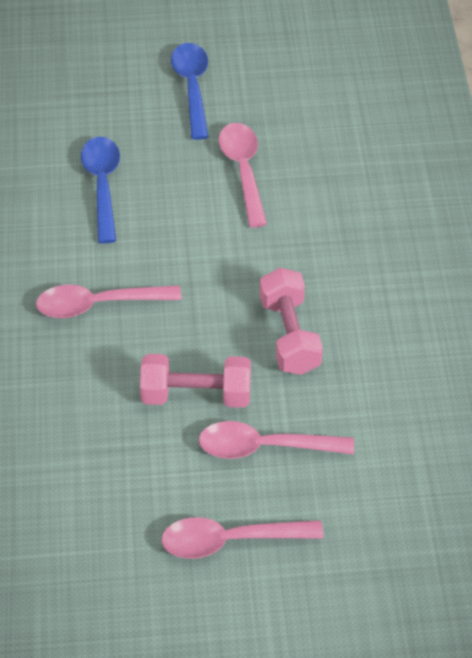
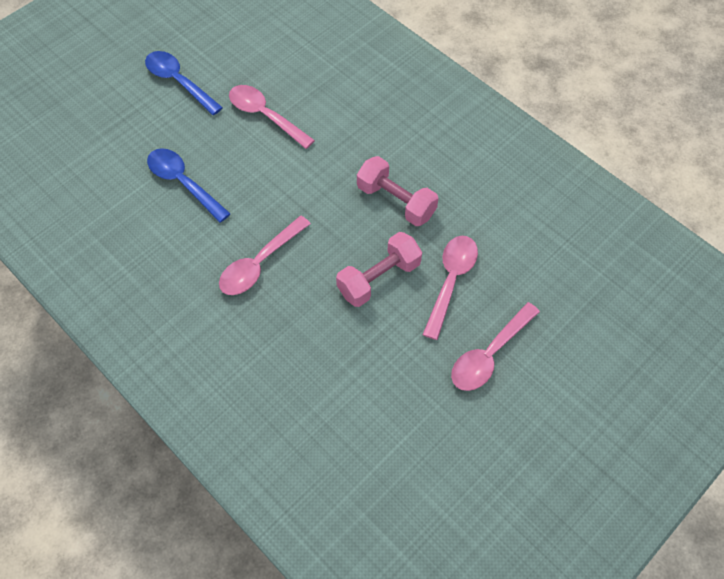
camera: 40 degrees left, 10 degrees up
pink spoon [199,421,354,459] -> pink spoon turned 150 degrees clockwise [423,236,478,340]

